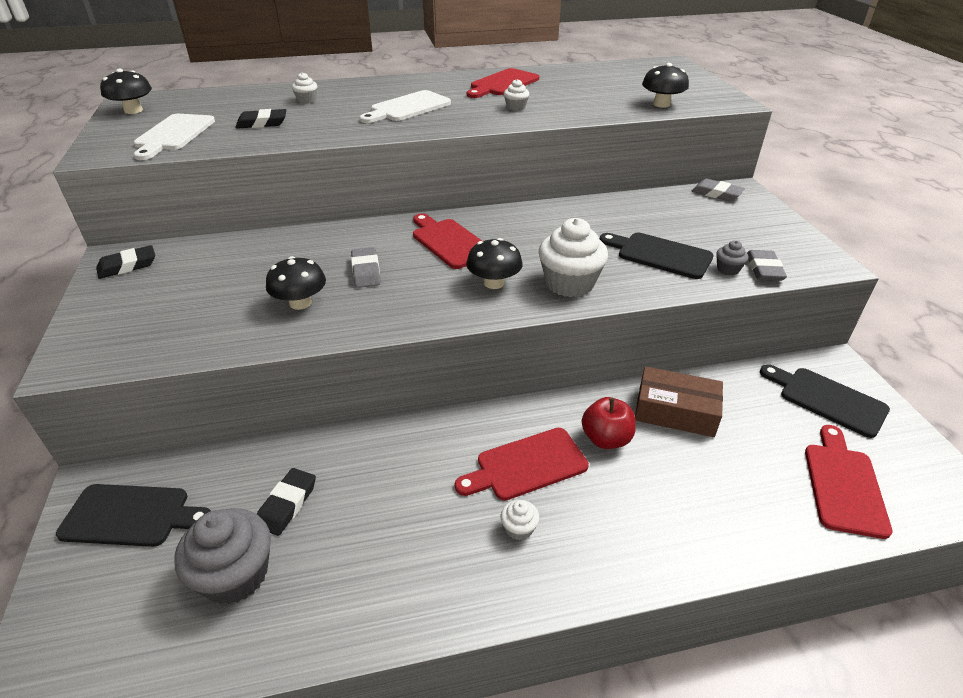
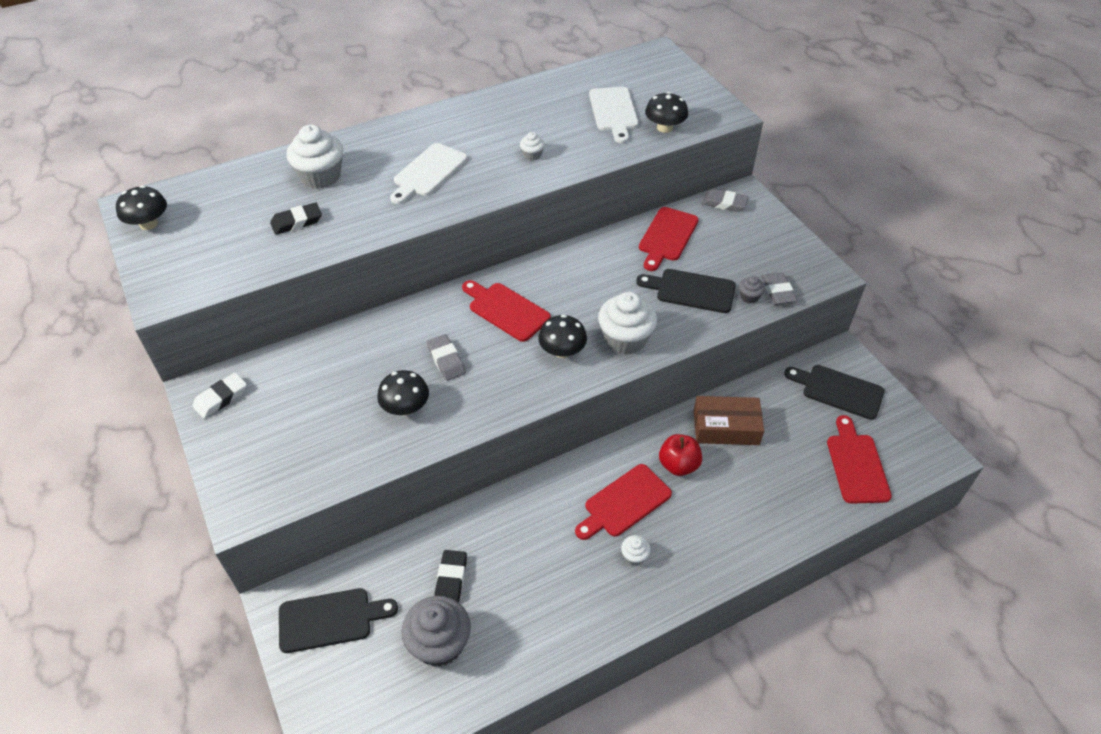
camera: 15 degrees left, 10 degrees up
black eraser [96,245,155,279] -> white eraser [192,373,247,419]
white cutting board [133,114,215,160] -> white cutting board moved to [589,87,639,143]
white cupcake [292,72,317,104] -> white cupcake [287,125,343,189], size x2.15
red cutting board [467,68,539,98] -> red cutting board moved to [639,207,699,271]

